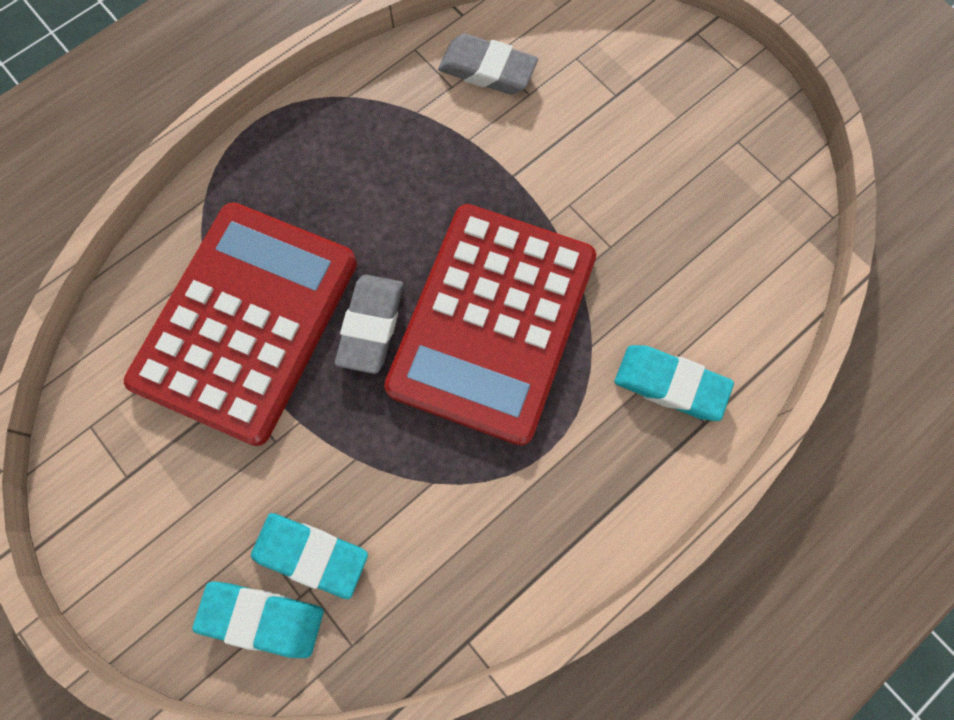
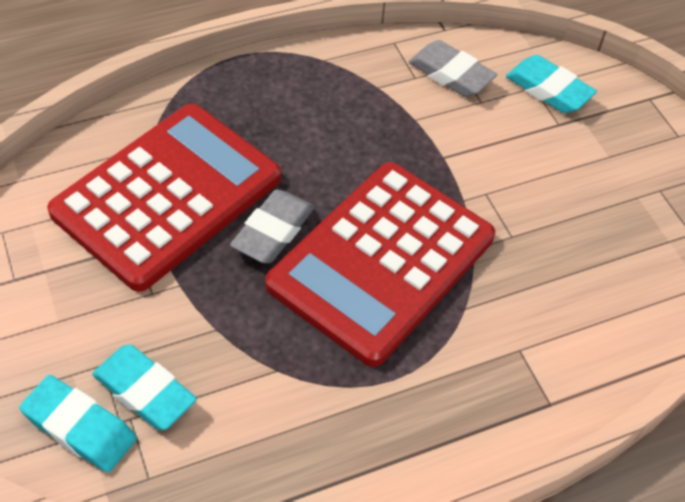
camera: 15 degrees right, 20 degrees down
turquoise eraser [615,345,734,421] -> turquoise eraser moved to [506,55,597,113]

